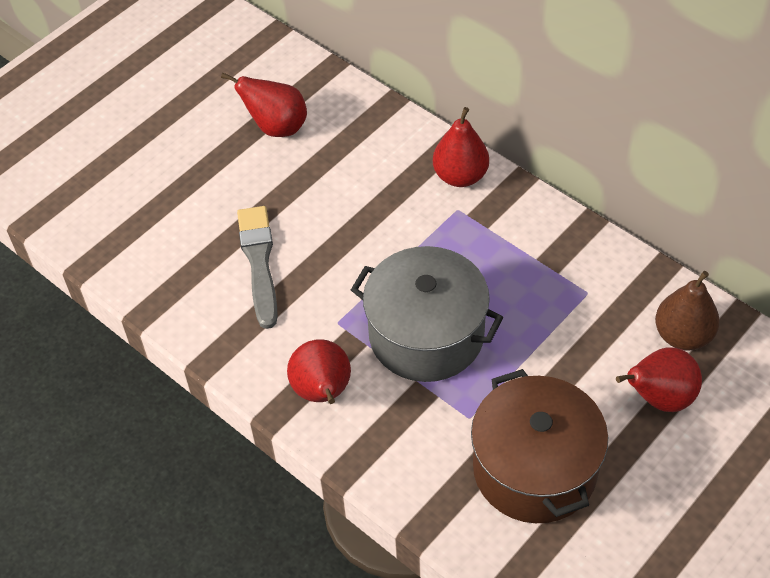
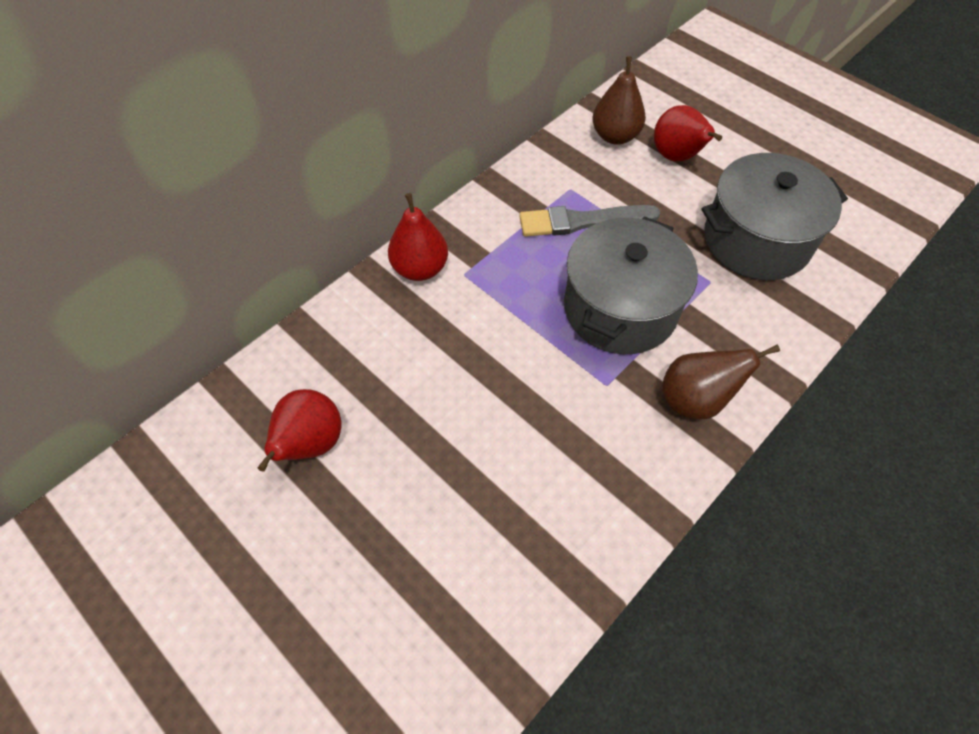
camera: 90 degrees left, 5 degrees up
grey brush [237,206,278,329] -> grey brush moved to [519,205,660,237]
red pear [287,339,351,404] -> brown pear [662,345,780,420]
brown pot [471,369,608,523] -> grey pot [702,153,848,280]

